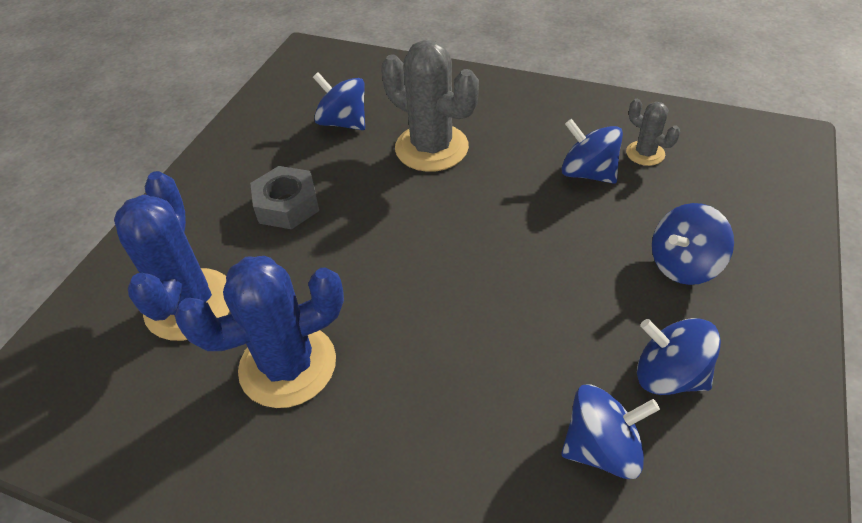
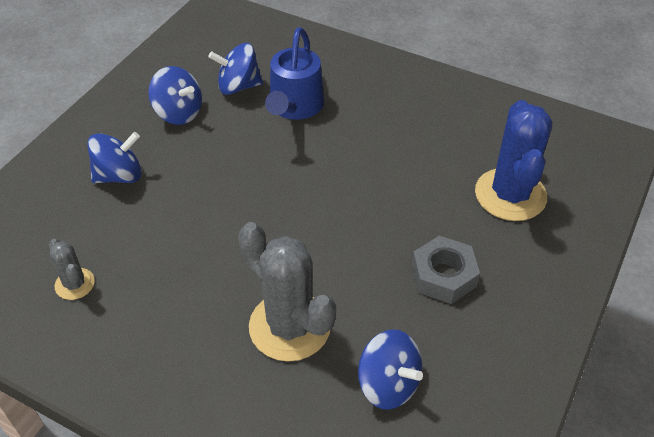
camera: 175 degrees left, 0 degrees up
blue cactus [175,256,344,408] -> none
blue spinning top [561,119,623,184] -> none
none -> blue watering can [265,27,324,120]

